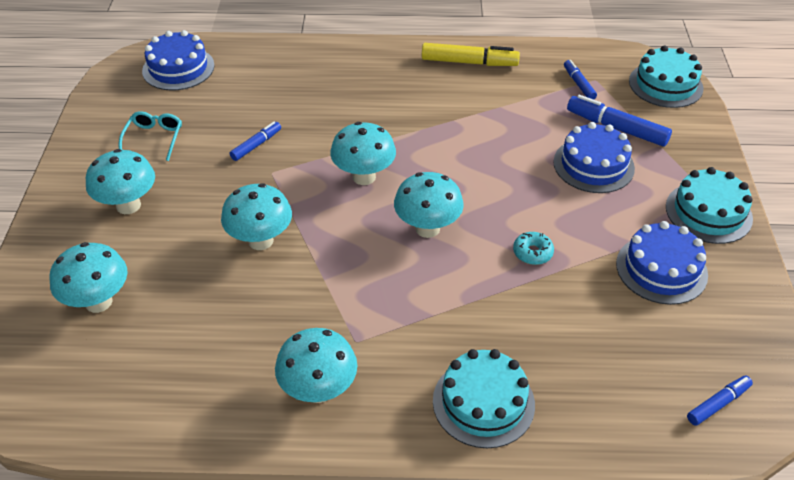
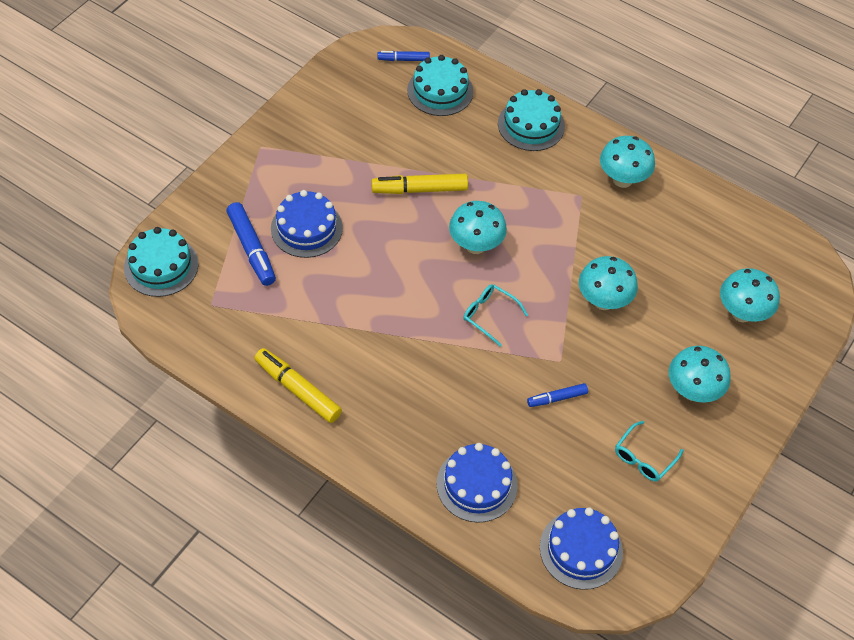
camera: 150 degrees left, 10 degrees up
turquoise mushroom [330,122,396,185] -> turquoise glasses [463,284,528,347]
turquoise donut [513,232,554,265] -> yellow marker [371,174,468,194]
blue marker [564,60,597,100] -> none
blue cake [616,221,708,305] -> blue cake moved to [436,443,518,523]
turquoise cake [666,167,753,244] -> turquoise cake moved to [407,55,473,116]

